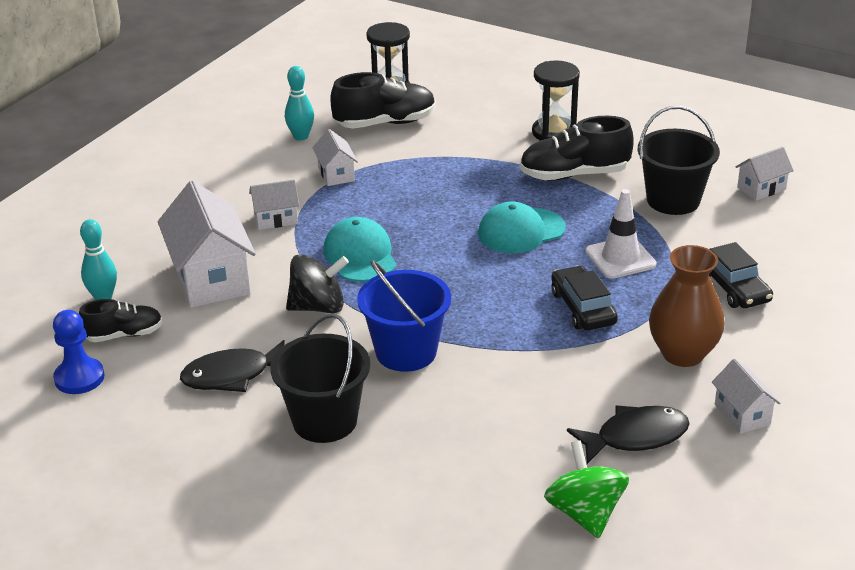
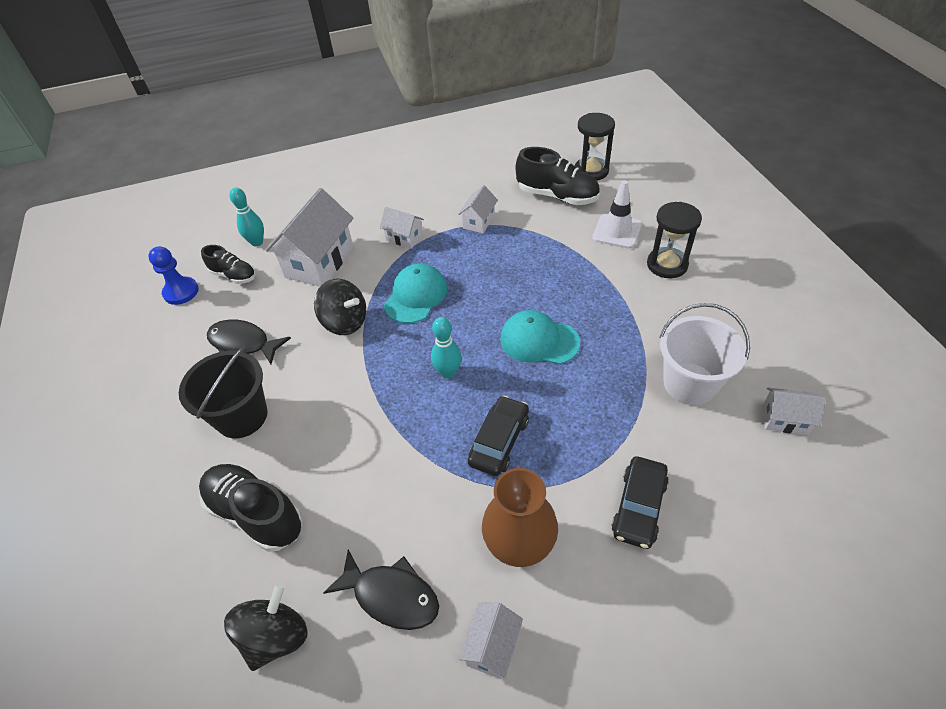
camera: 45 degrees right, 15 degrees up
turquoise bowling pin [285,66,314,140] -> turquoise bowling pin moved to [431,317,462,379]
blue bucket [357,260,451,372] -> none
black shoe [520,116,634,181] -> black shoe moved to [199,464,303,552]
green spinning top [544,440,629,538] -> black spinning top [224,583,308,671]
white traffic cone [585,189,657,279] -> white traffic cone moved to [592,180,642,248]
black bucket [638,106,720,215] -> white bucket [659,303,750,405]

